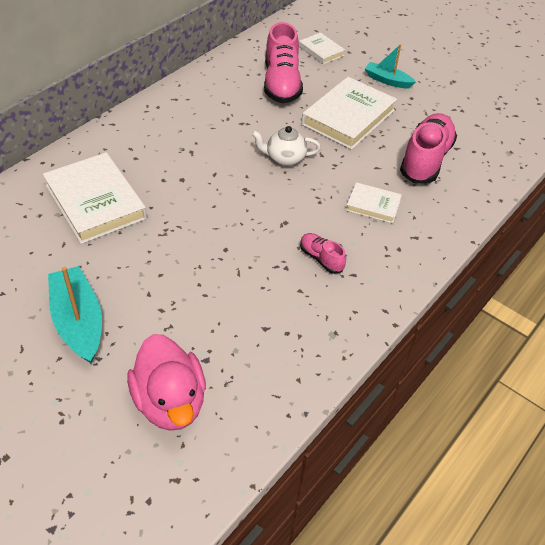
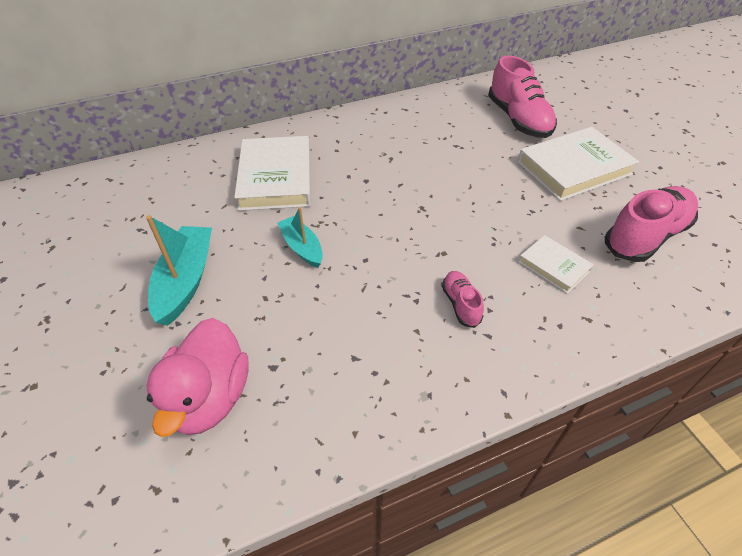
camera: 30 degrees right, 0 degrees up
white teapot [252,126,321,166] -> none
pink shoe [264,22,303,103] -> pink shoe turned 45 degrees counterclockwise [488,55,557,138]
white book [299,32,345,64] -> none
turquoise boat [364,44,416,88] -> turquoise boat moved to [277,207,323,268]

